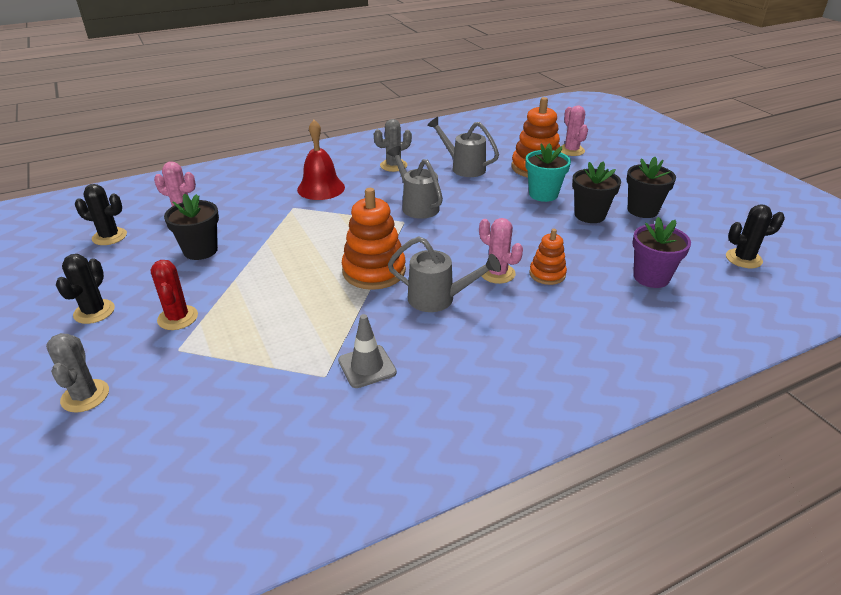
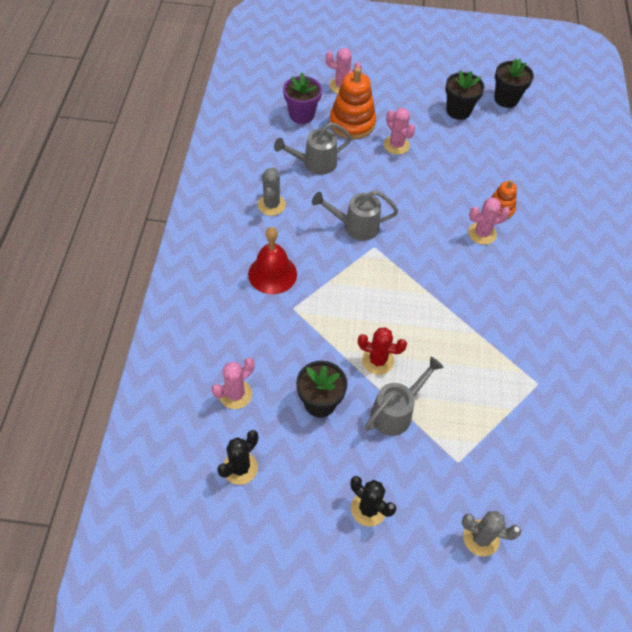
camera: 60 degrees left, 20 degrees up
red cactus [151,260,198,330] -> red cactus moved to [358,327,407,375]
grey traffic cone [338,314,397,388] -> none
orange stacking toy [342,188,406,290] -> none
grey watering can [388,237,501,312] -> grey watering can moved to [365,357,444,436]
turquoise flower pot [525,143,571,202] -> pink cactus [384,108,415,155]
black flower pot [572,161,621,223] -> black flower pot moved to [494,58,534,108]
purple flower pot [632,217,691,288] -> purple flower pot moved to [283,73,322,124]
black cactus [726,204,785,268] -> none

